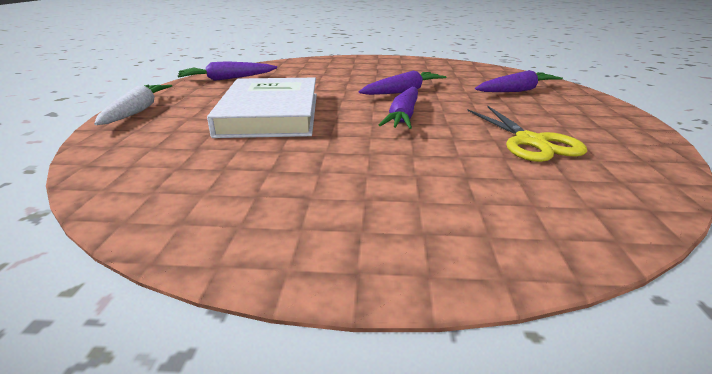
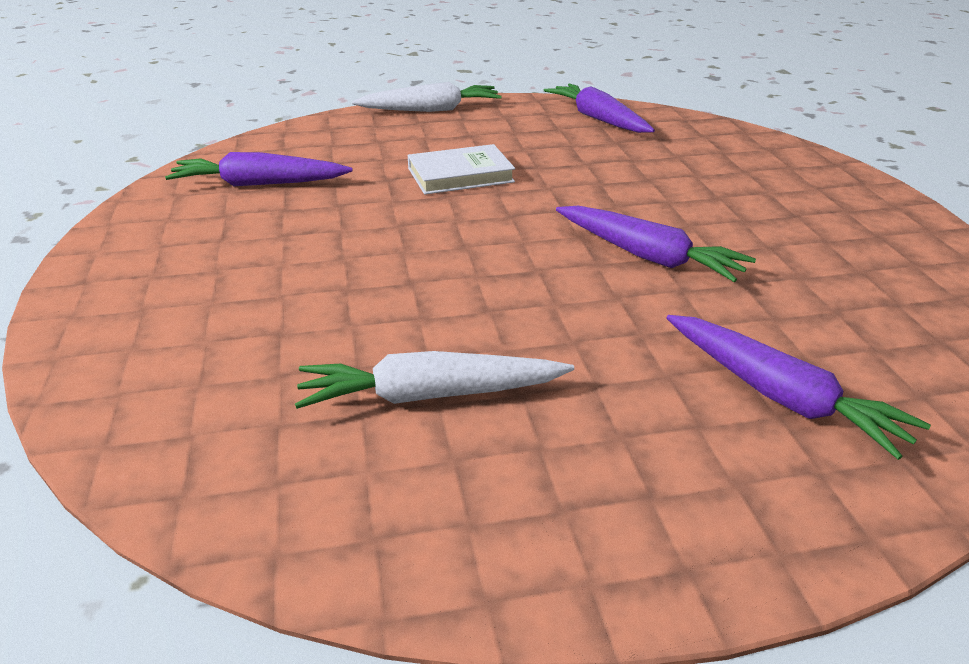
camera: 75 degrees right, 5 degrees up
white book [207,78,317,138] -> white book [408,144,515,194], size x0.53
purple carrot [379,87,418,129] -> purple carrot moved to [165,152,353,186]
yellow scissors [467,106,587,162] -> white carrot [295,351,574,409]

